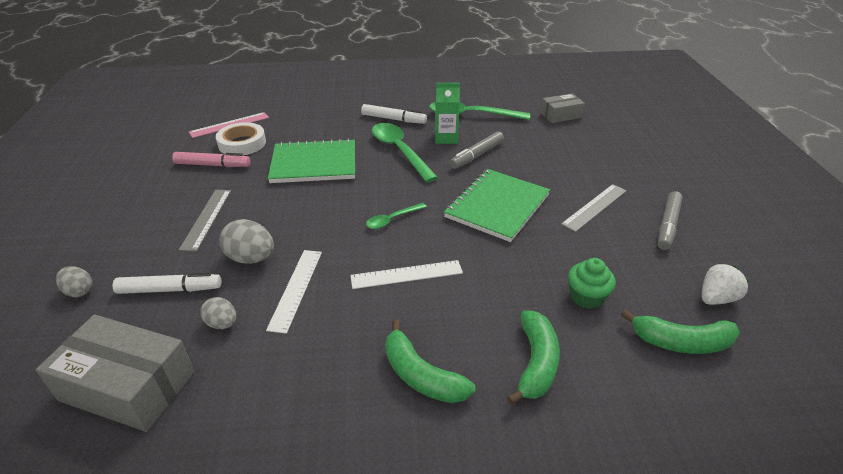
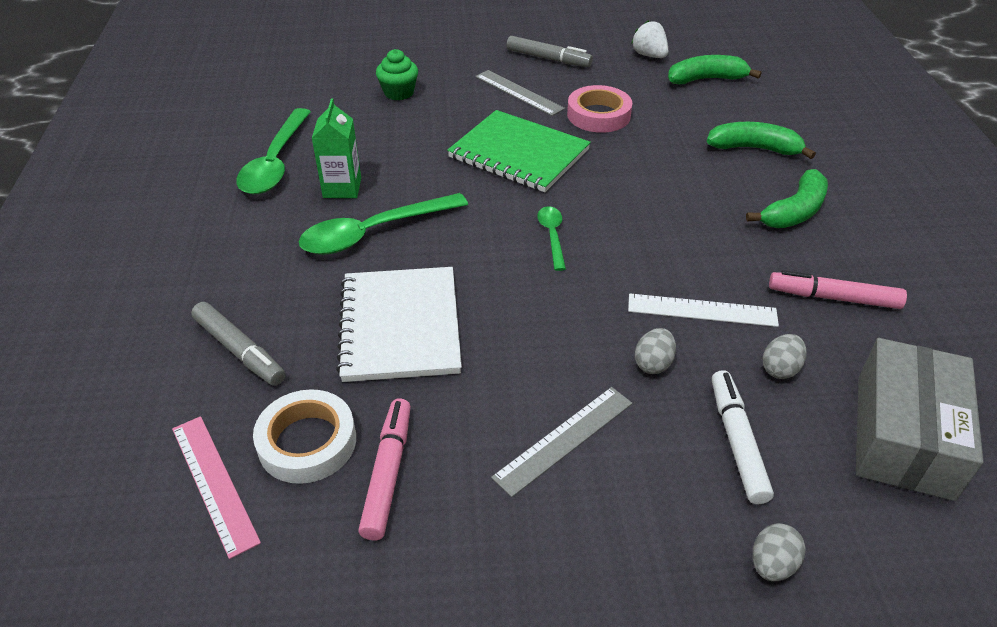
camera: 90 degrees left, 5 degrees up
grey ruler [179,190,231,251] -> grey ruler turned 45 degrees counterclockwise [491,387,632,497]
grey egg [219,219,274,264] -> grey egg [635,328,676,374], size x0.62
green notebook [268,139,355,183] -> white notebook [336,267,462,382]
white ruler [350,260,463,289] -> none
white marker [361,104,427,124] -> none
green spoon [366,203,427,229] -> green spoon turned 150 degrees counterclockwise [537,206,566,271]
grey marker [449,132,504,169] -> grey marker moved to [191,302,285,386]
grey box [540,93,585,123] -> none
green cupcake [568,258,616,309] -> green cupcake moved to [376,49,418,100]
green banana [621,309,740,354] -> green banana turned 105 degrees counterclockwise [668,55,761,84]
none -> pink tape [567,85,632,133]
none -> pink marker [769,270,907,309]

